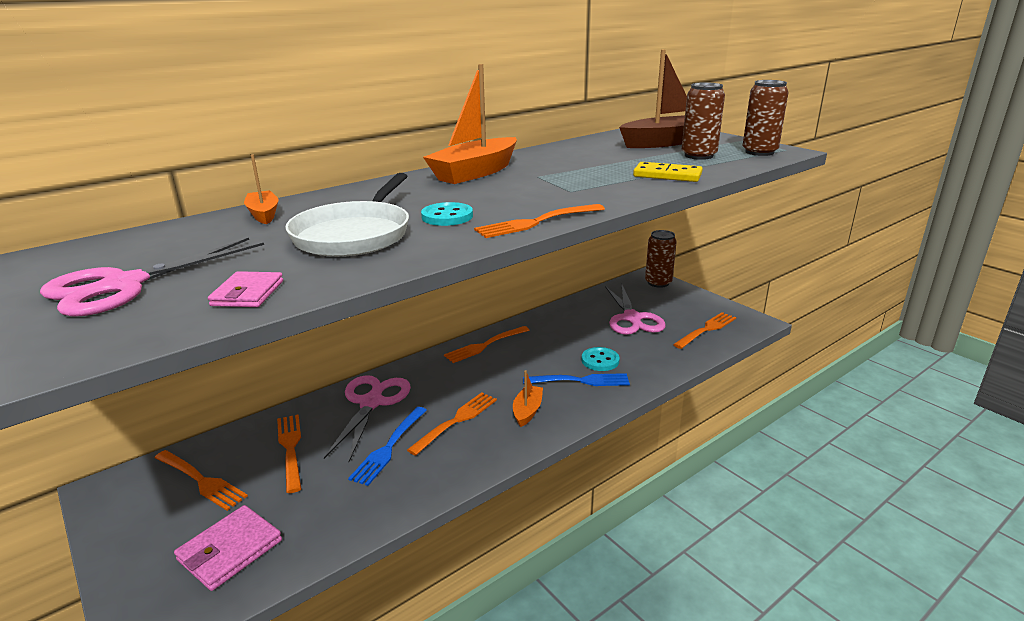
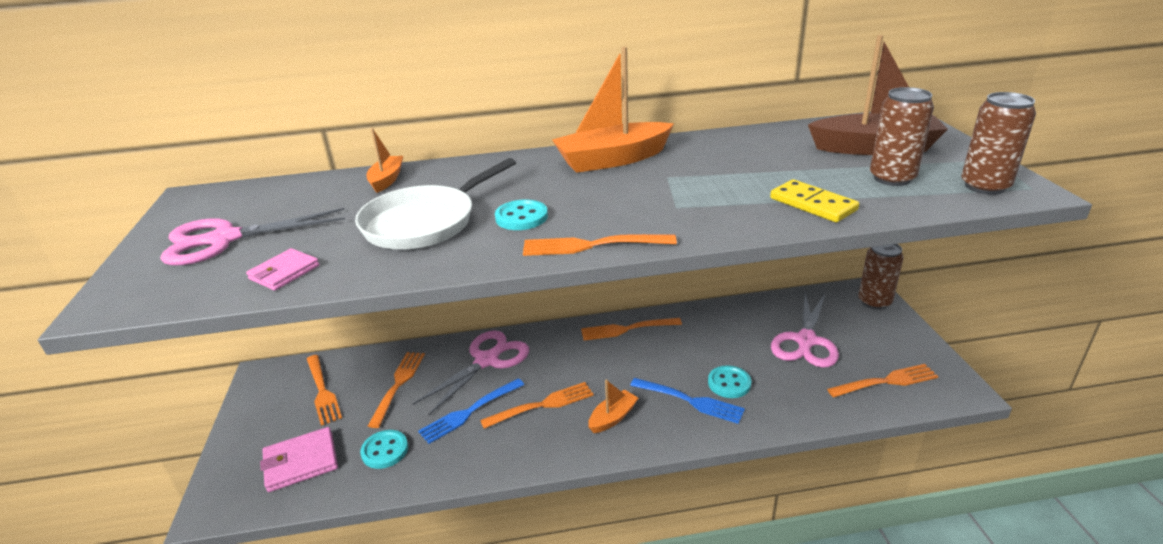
camera: 30 degrees right, 5 degrees up
none -> turquoise button [360,430,408,469]

